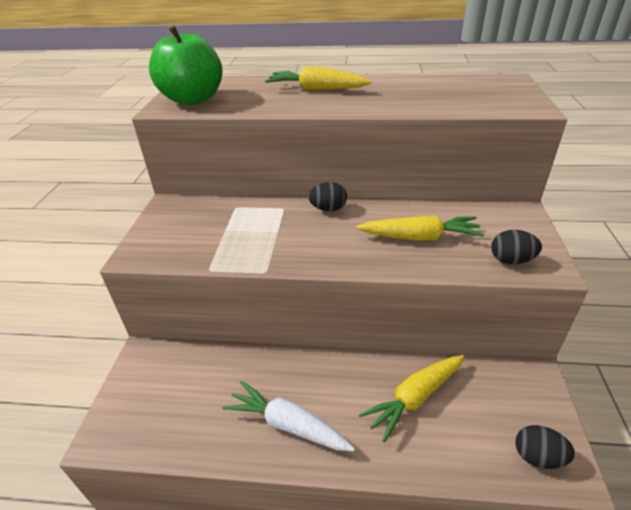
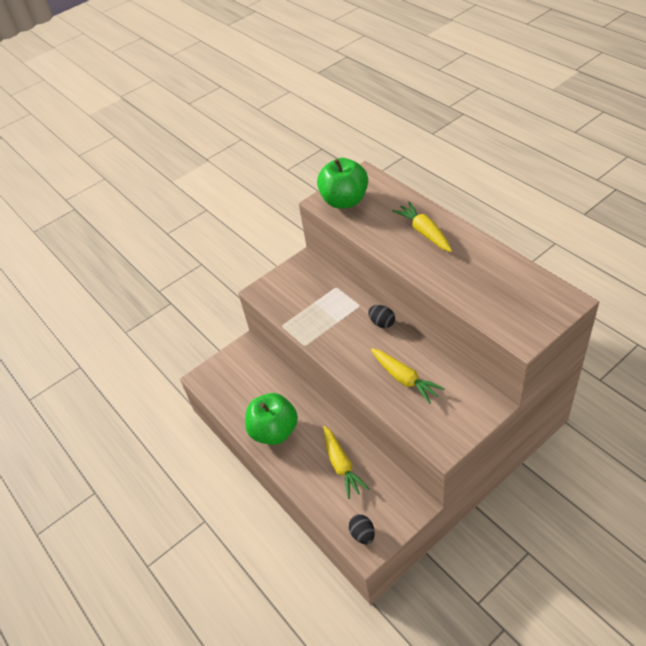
camera: 50 degrees right, 10 degrees up
white carrot [222,381,355,452] -> green apple [245,393,298,445]
yellow carrot [359,355,464,442] -> yellow carrot turned 120 degrees counterclockwise [323,426,369,499]
black egg [491,230,542,264] -> none

